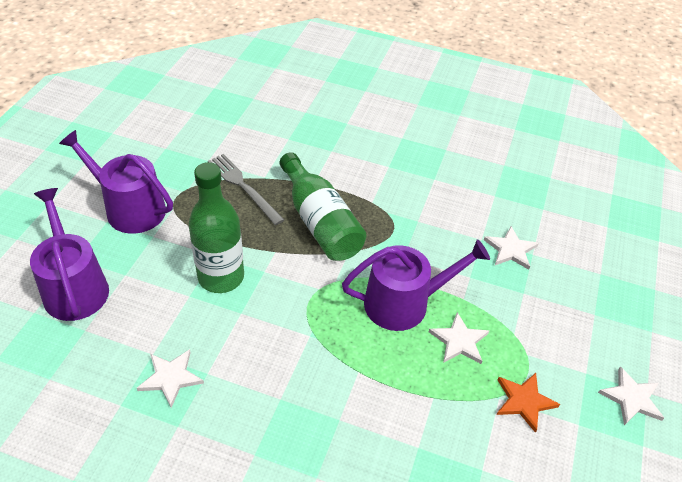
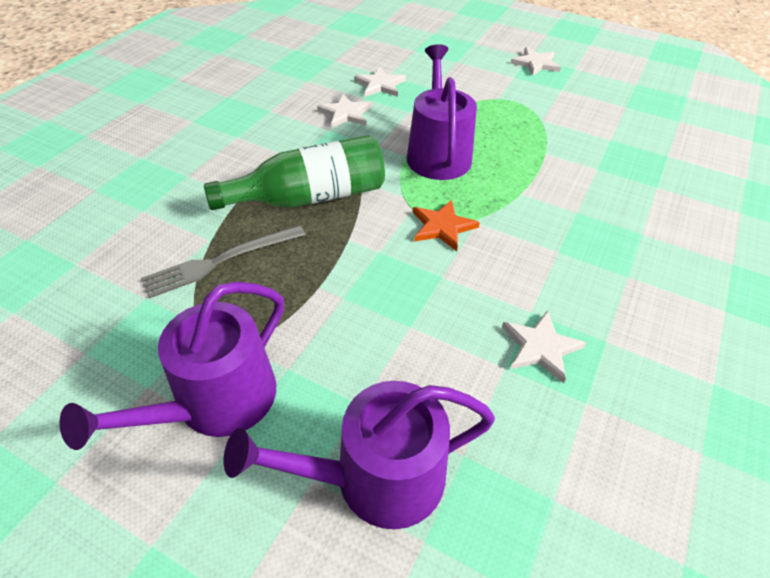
camera: 80 degrees left, 0 degrees up
green bottle [189,162,244,293] -> none
white star [429,312,489,364] -> white star moved to [317,94,372,128]
orange star [497,373,560,433] -> orange star moved to [413,200,480,251]

